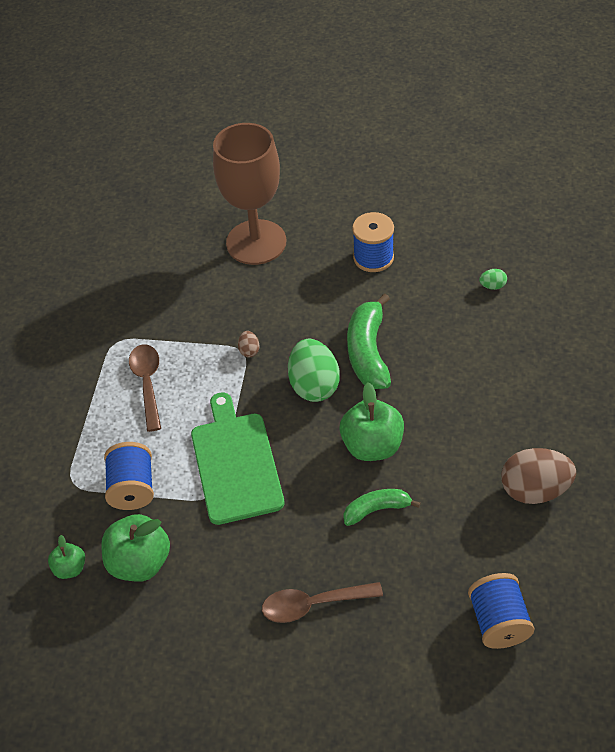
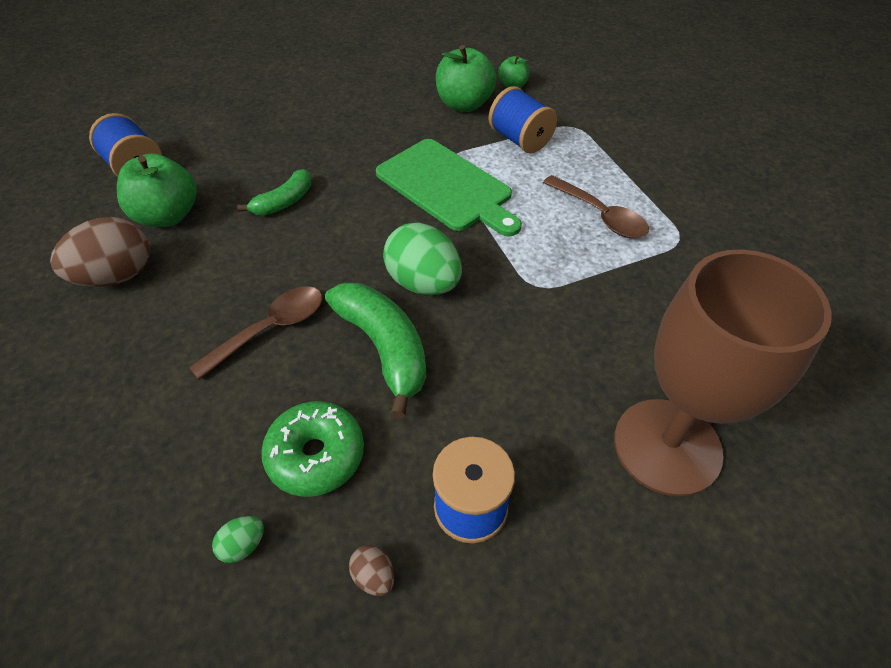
camera: 145 degrees right, 0 degrees up
brown egg [238,331,260,357] -> brown egg moved to [349,545,394,596]
brown spoon [262,582,383,623] -> brown spoon moved to [189,286,322,380]
green apple [340,383,404,461] -> green apple moved to [117,153,197,227]
none -> green donut [261,401,364,497]

